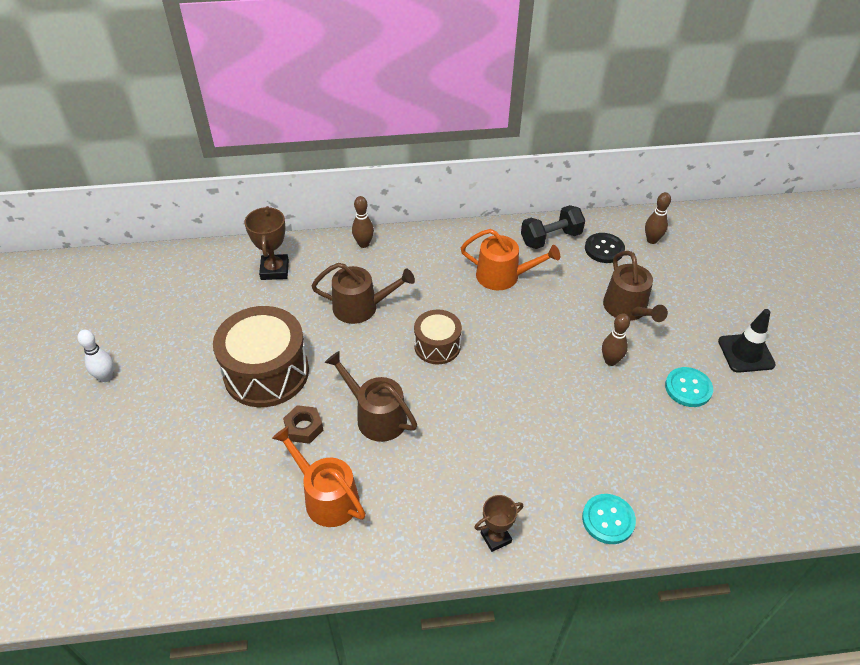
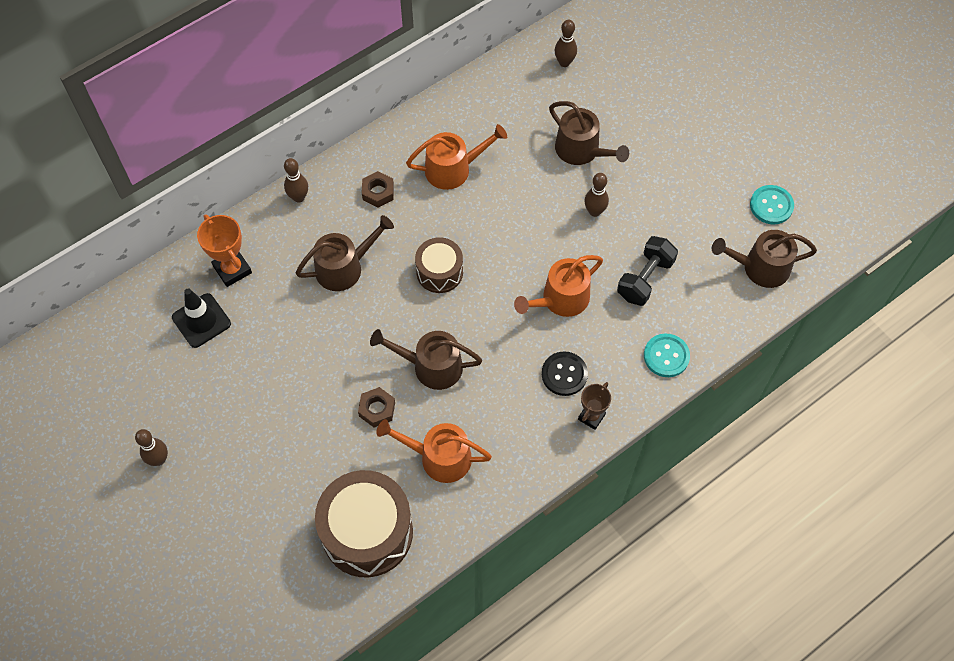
camera: 30 degrees left, 15 degrees up
white bowling pin [77,330,113,382] -> brown bowling pin [135,429,168,466]
brown drum [213,306,309,407] -> brown drum moved to [315,470,413,577]
brown trophy [244,206,289,280] -> orange trophy [197,214,252,287]
black dumbbell [521,205,585,249] -> black dumbbell moved to [617,236,678,306]
black button [585,233,625,263] -> black button moved to [542,351,588,396]
turquoise button [665,367,713,407] -> turquoise button moved to [750,185,794,224]
black traffic cone [718,309,776,373] -> black traffic cone moved to [172,288,231,348]
none -> brown nut [362,171,394,208]
none -> orange watering can [514,255,603,317]
none -> brown watering can [712,230,817,288]

